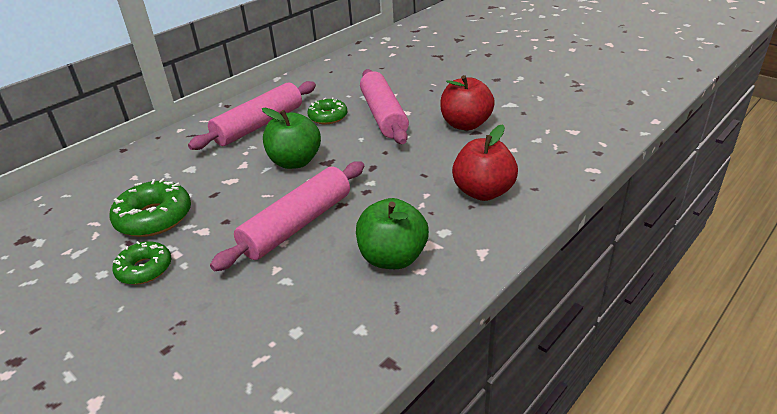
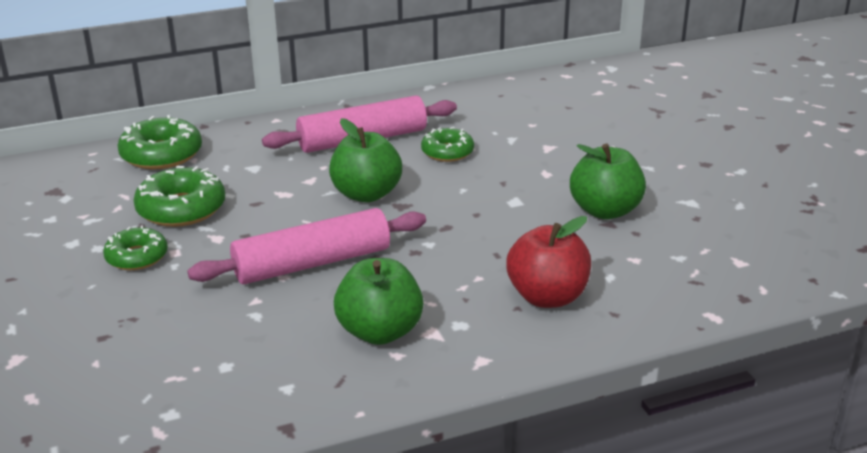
camera: 25 degrees right, 5 degrees down
pink rolling pin [360,69,409,144] -> none
red apple [440,75,495,130] -> green apple [570,144,646,219]
none -> green donut [118,115,202,169]

